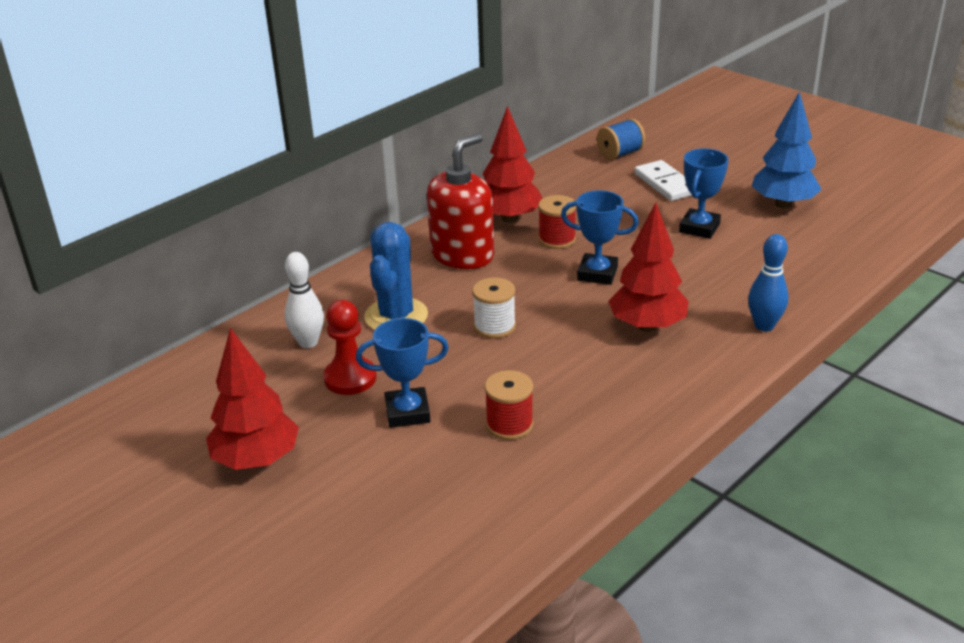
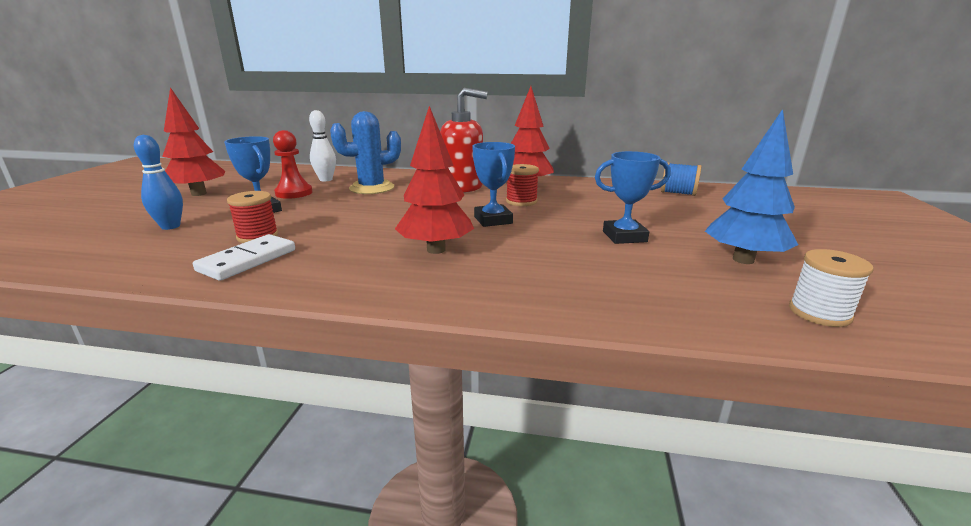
camera: 55 degrees right, 10 degrees down
white spool [472,277,516,339] -> white spool moved to [789,249,874,327]
white domino [634,160,692,201] -> white domino moved to [193,234,295,281]
blue bowling pin [748,234,789,331] -> blue bowling pin moved to [134,135,183,230]

